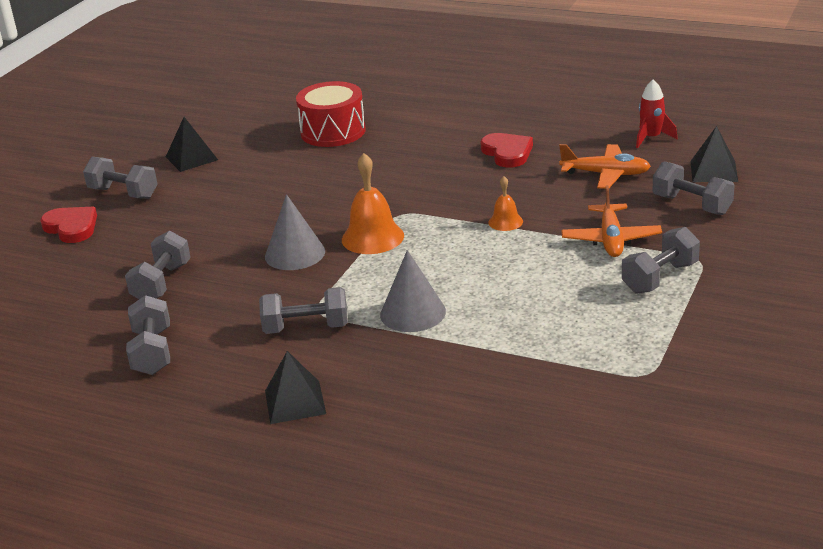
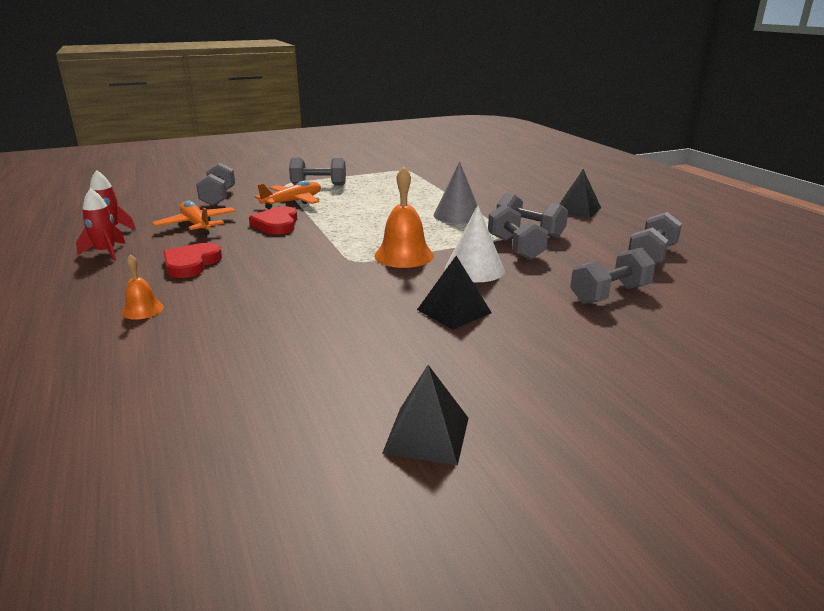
camera: 140 degrees left, 5 degrees down
red heart [40,207,97,243] -> red heart moved to [249,206,297,234]
grey dumbbell [83,157,158,199] -> grey dumbbell moved to [488,204,548,260]
grey cone [265,194,325,270] -> white cone [445,205,505,282]
red drum [296,81,366,147] -> none
orange bell [489,176,523,231] -> orange bell moved to [121,254,164,320]
black pyramid [690,126,738,182] -> black pyramid moved to [417,256,492,330]
none -> red rocket [76,188,126,261]

